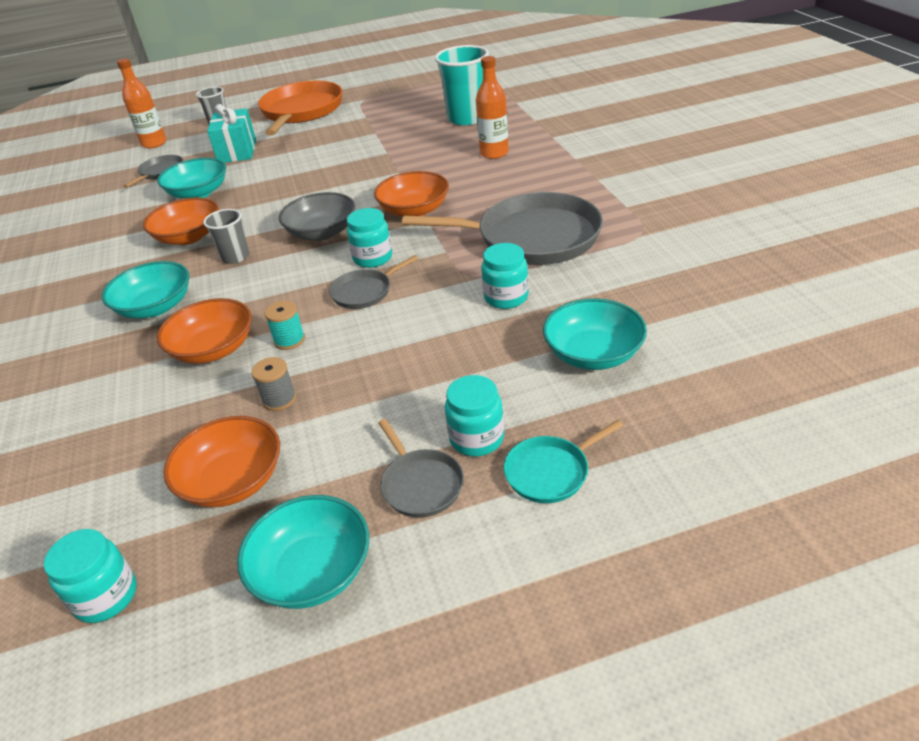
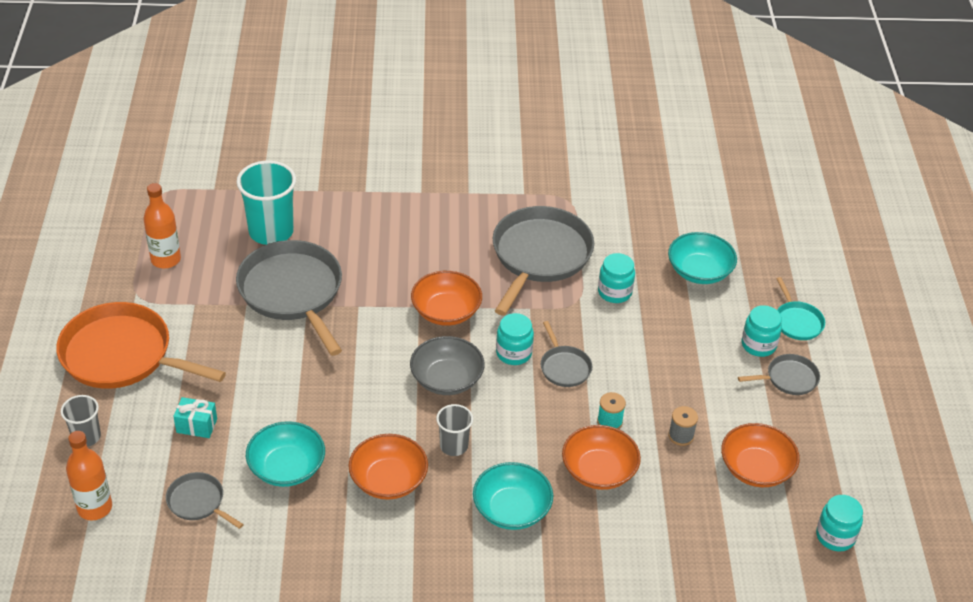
camera: 80 degrees left, 5 degrees up
turquoise gift [207,104,256,163] -> turquoise gift [173,397,217,438], size x0.61
turquoise bowl [237,495,369,609] -> none
orange bottle [476,56,509,159] -> orange bottle moved to [143,183,181,269]
none -> grey pan [236,240,342,356]

